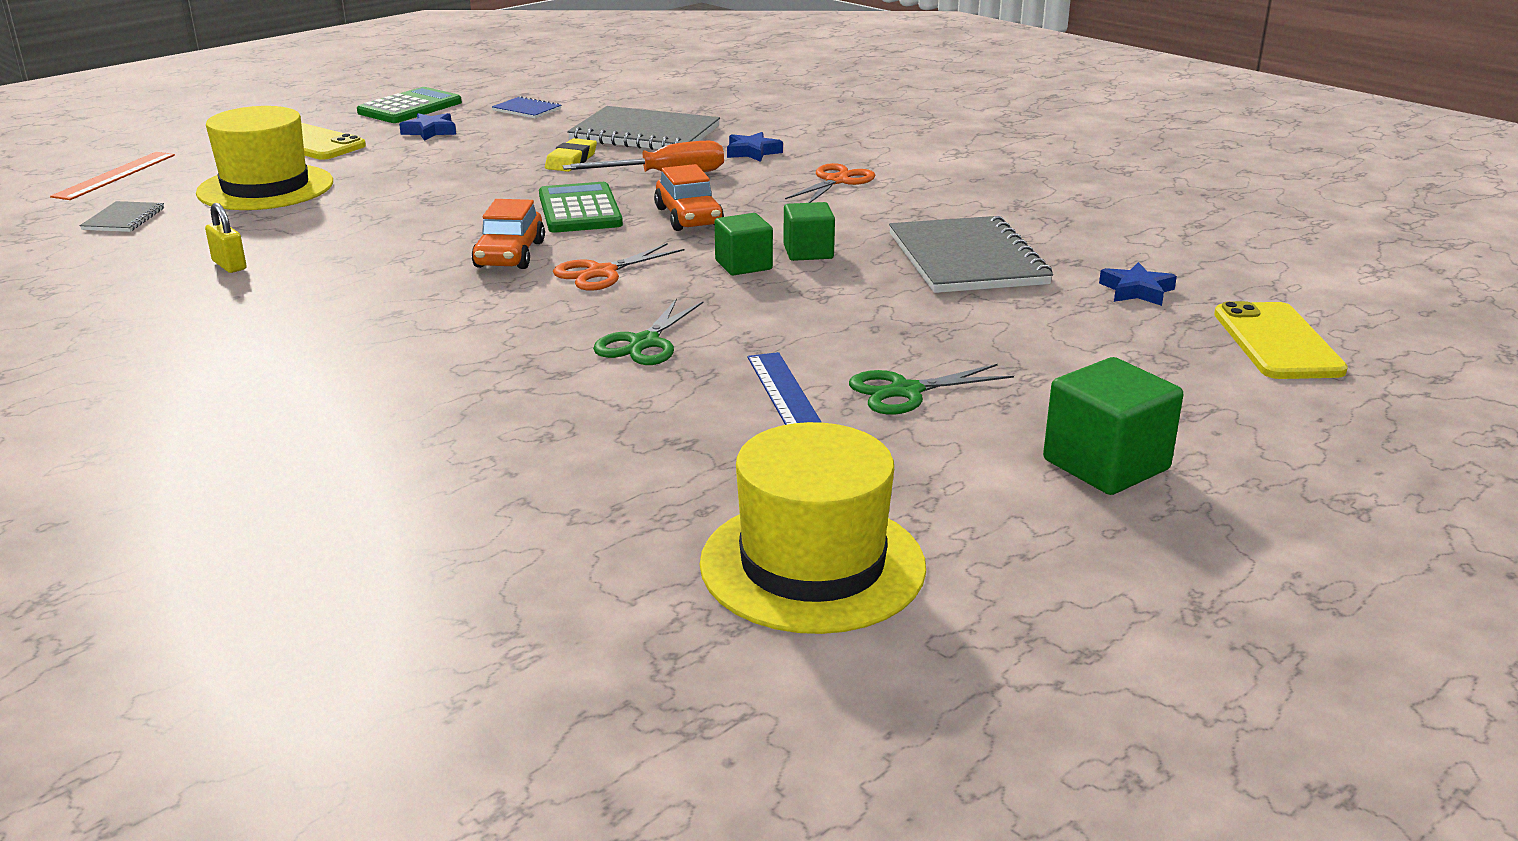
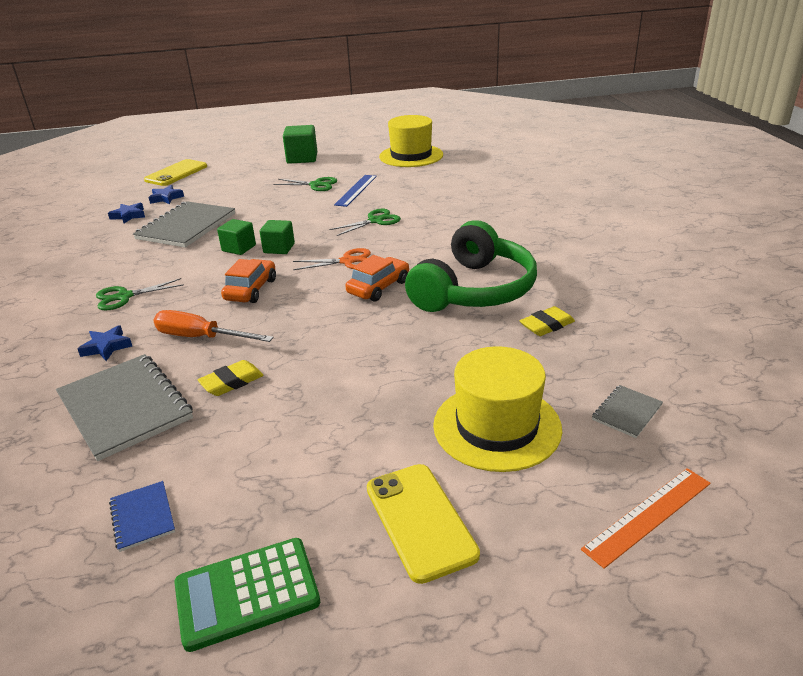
camera: 145 degrees left, 5 degrees up
yellow padlock [205,203,247,273] -> yellow eraser [520,306,575,336]
blue star [399,113,456,141] -> blue star moved to [108,203,145,223]
green calculator [539,182,623,233] -> none
orange scissors [785,163,875,203] -> green scissors [96,278,184,311]
none -> green headphones [405,220,537,312]

